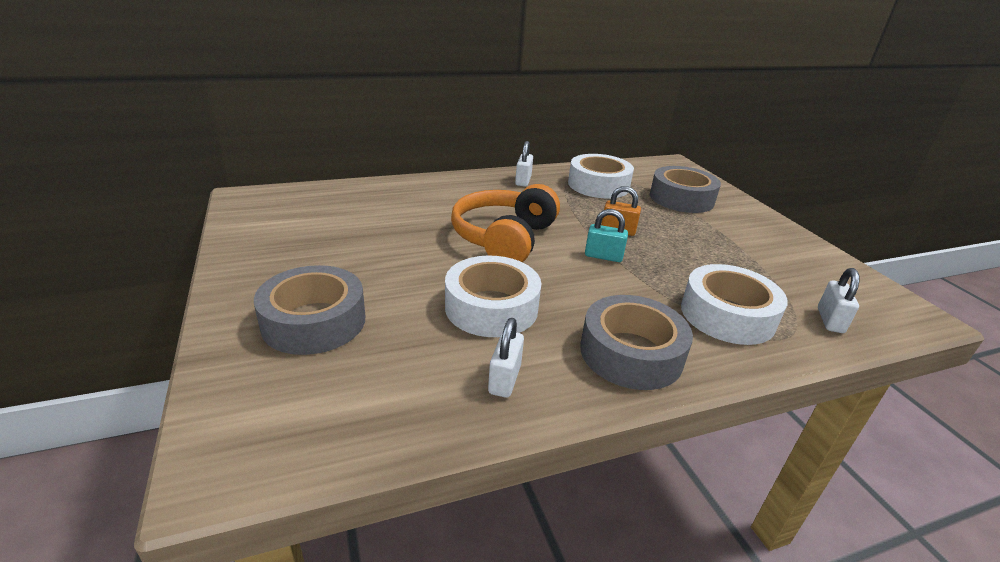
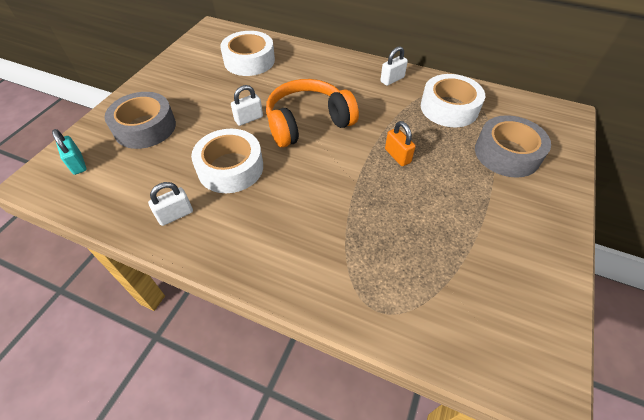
camera: 45 degrees right, 20 degrees up
grey tape [580,295,693,390] -> none
turquoise padlock [585,209,628,262] -> turquoise padlock moved to [52,129,87,175]
white tape [681,264,788,345] -> white tape moved to [220,31,275,76]
white padlock [818,268,859,333] -> white padlock moved to [231,85,263,126]

